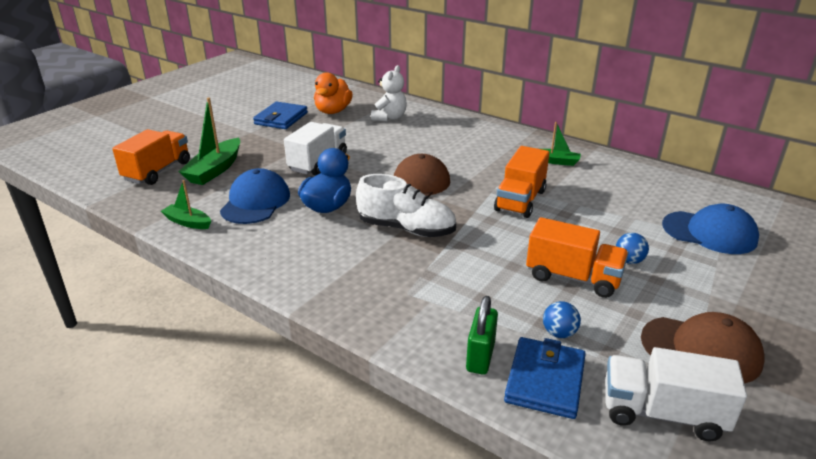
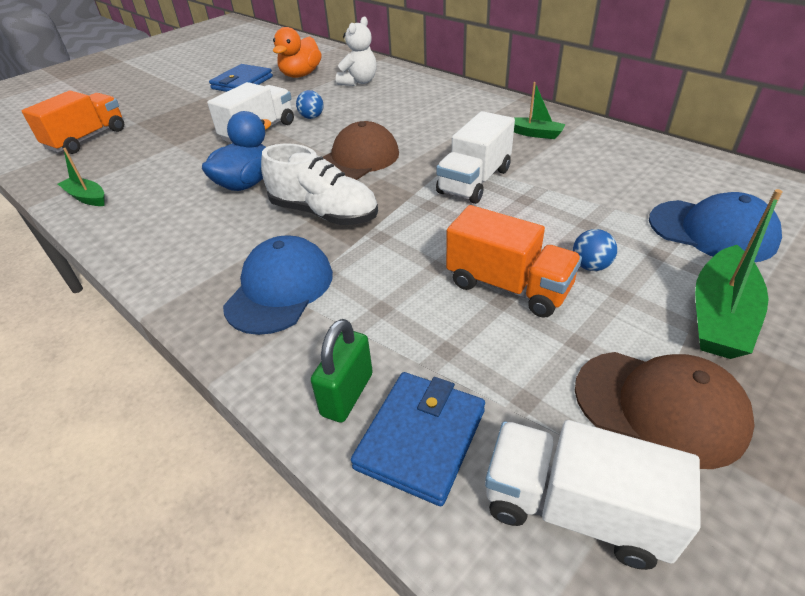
camera: 10 degrees right, 10 degrees up
green boat [179,98,240,185] -> green boat moved to [695,189,783,359]
blue cap [220,168,290,224] -> blue cap moved to [223,236,333,335]
orange truck [494,146,549,218] -> white truck [436,111,515,204]
blue ball [543,301,581,338] -> blue ball moved to [296,90,324,119]

